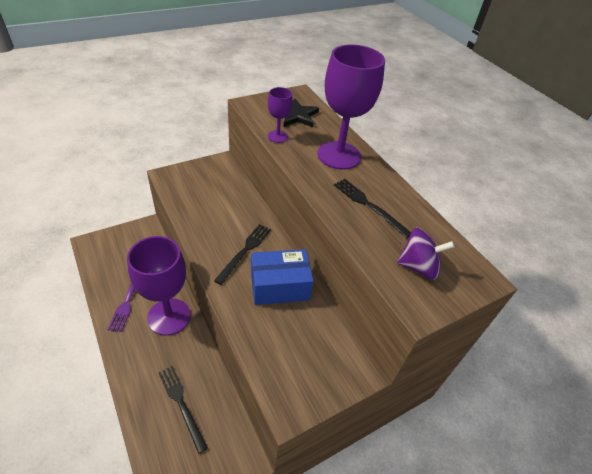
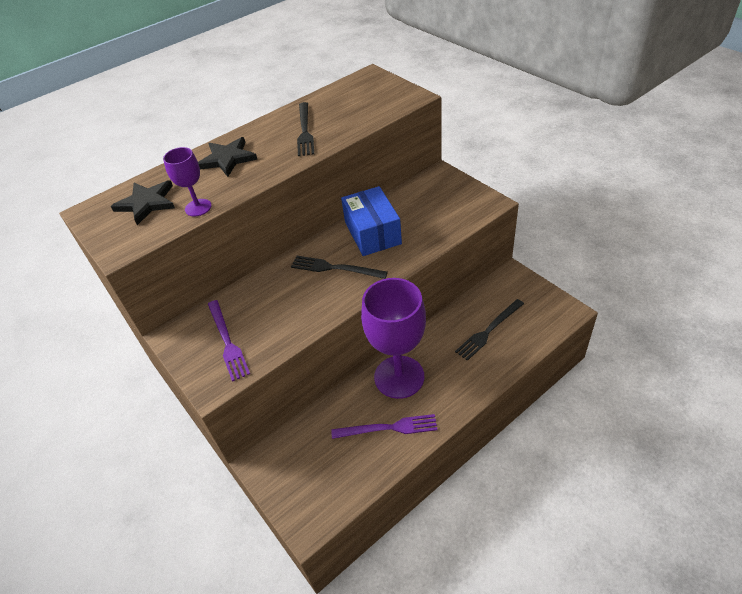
camera: 90 degrees left, 0 degrees up
purple goblet [317,44,385,170] -> black star [198,137,257,177]
black fork [334,179,411,239] -> black fork turned 45 degrees counterclockwise [297,102,314,156]
purple spinning top [397,227,455,280] -> none
none -> purple fork [208,300,250,382]

